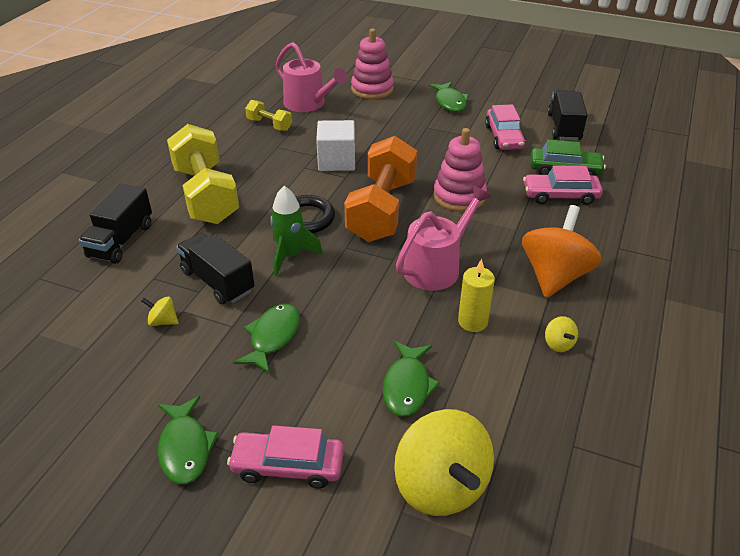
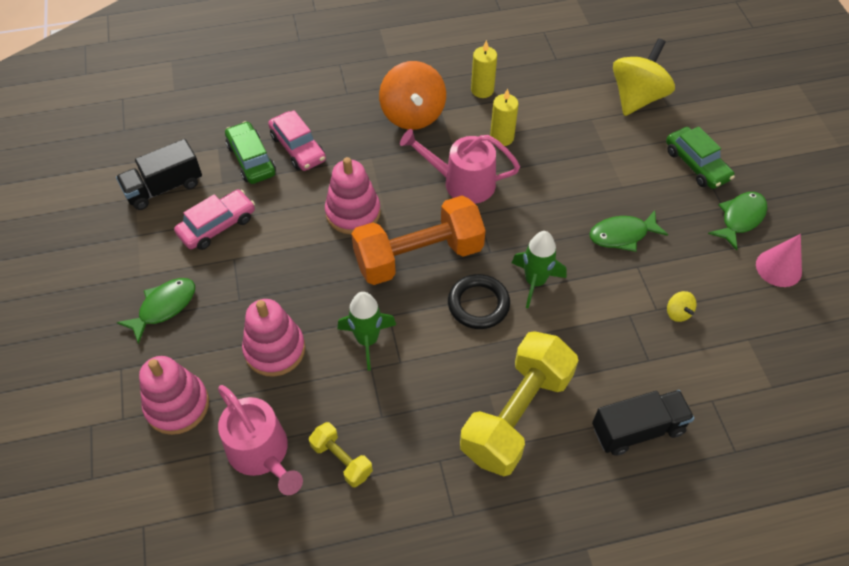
camera: 125 degrees left, 15 degrees up
black truck [176,233,254,304] -> none
pink car [227,425,344,489] -> green car [666,127,735,189]
yellow dumbbell [245,100,292,131] -> yellow dumbbell turned 45 degrees counterclockwise [309,422,373,487]
pink watering can [276,42,348,112] -> pink watering can turned 135 degrees clockwise [218,385,303,495]
white cube [316,120,355,171] -> green rocket [338,292,396,371]
green fish [383,341,440,417] -> none
orange spinning top [522,205,602,298] -> orange spinning top turned 90 degrees counterclockwise [379,61,446,130]
yellow spinning top [545,316,578,352] -> yellow candle [471,40,497,98]
none -> pink stacking toy [242,299,305,377]
none -> pink cone [756,234,802,287]

